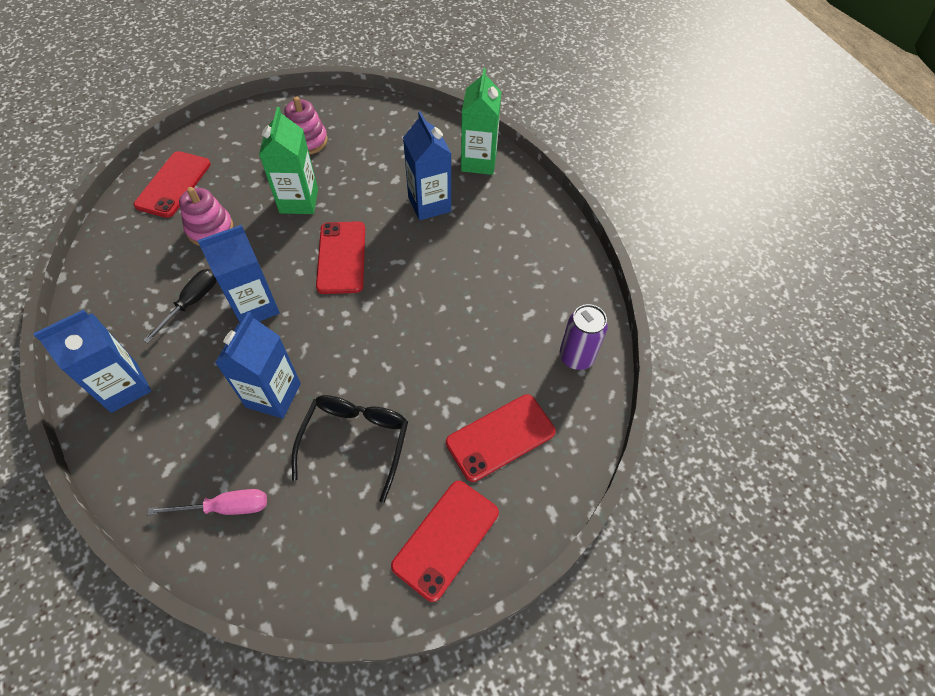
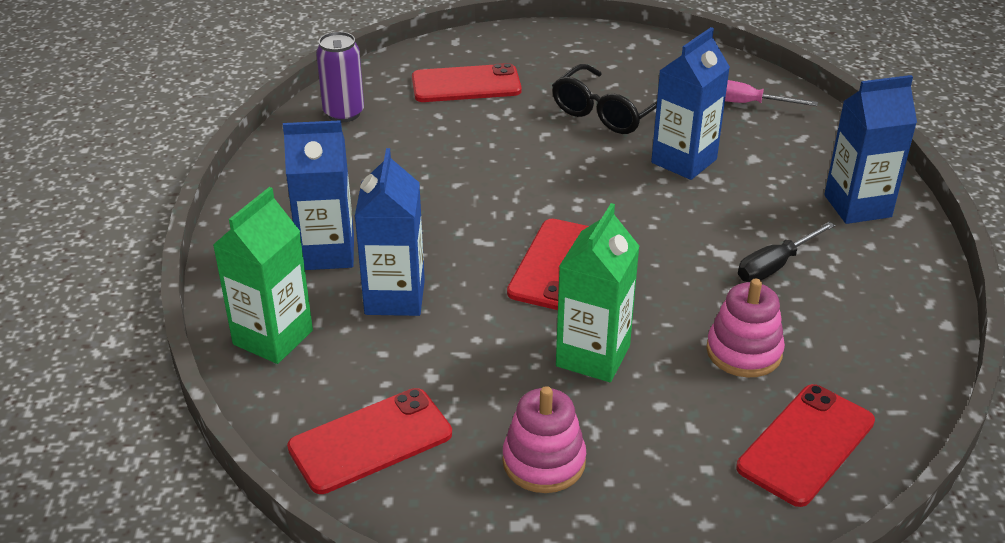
camera: 155 degrees left, 20 degrees down
blue carton [197,225,280,323] -> blue carton moved to [283,120,354,270]
red phone [391,481,499,602] -> red phone moved to [287,388,452,494]

